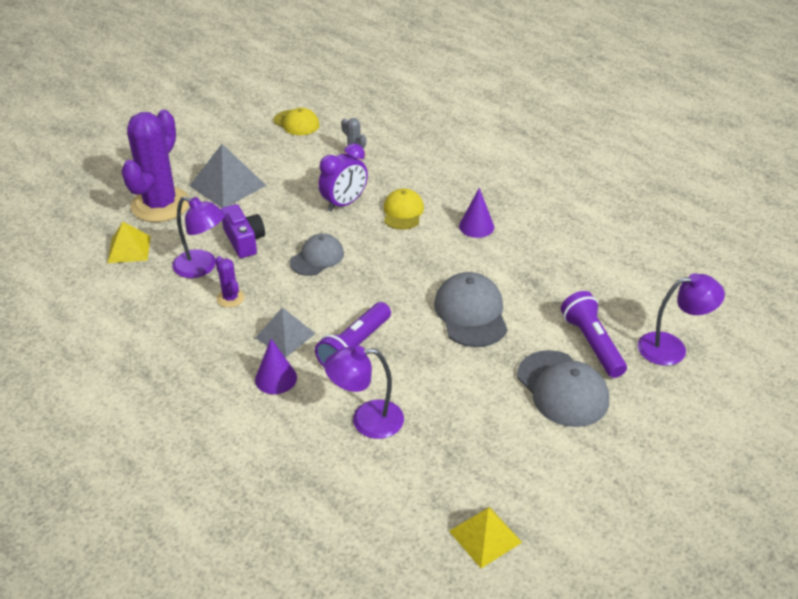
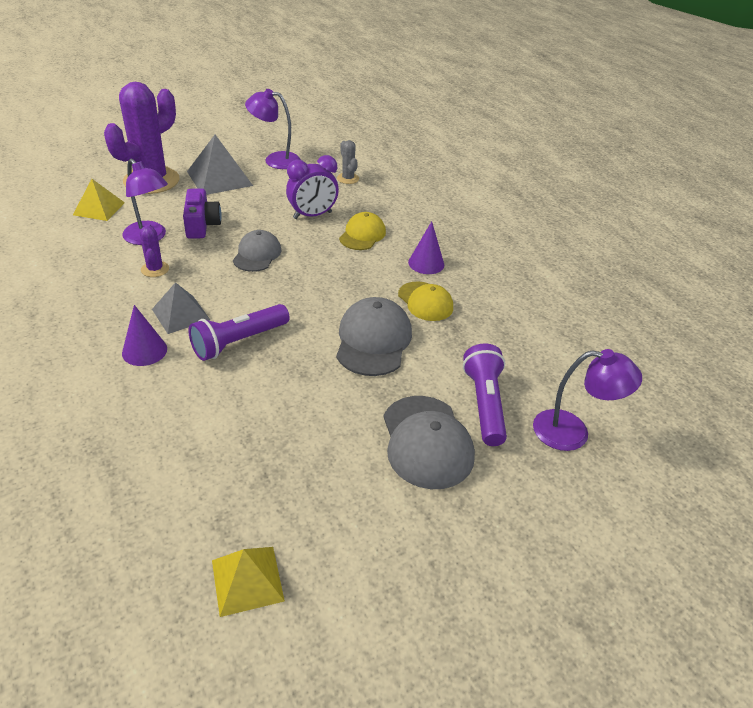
camera: 15 degrees right, 0 degrees up
yellow cap [273,108,320,135] -> yellow cap moved to [398,281,453,321]
grey cap [290,234,344,276] -> grey cap turned 45 degrees counterclockwise [233,230,281,272]
purple lamp [324,346,404,439] -> purple lamp moved to [245,89,301,169]

